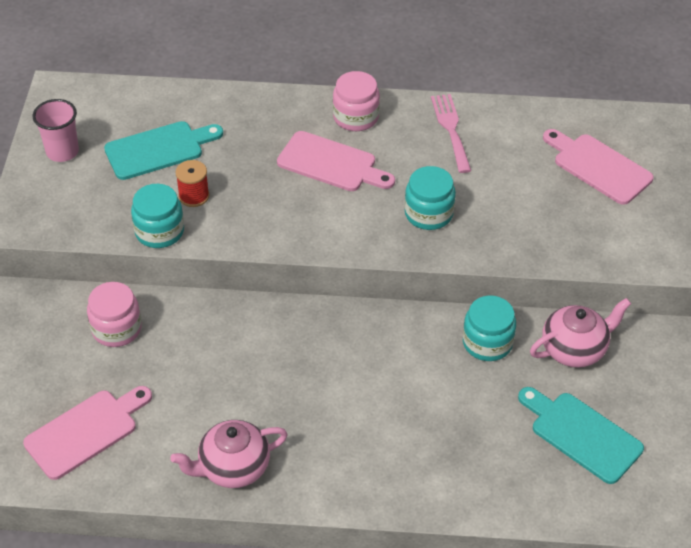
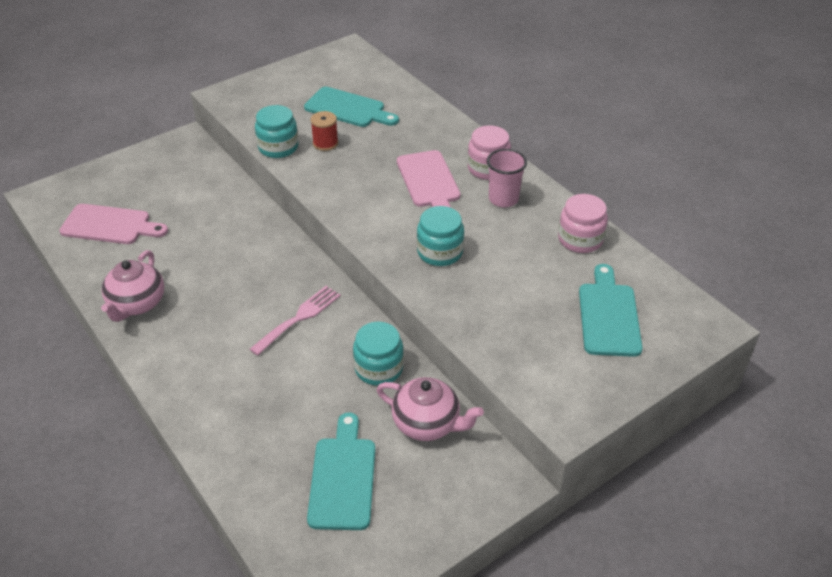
camera: 50 degrees right, 5 degrees down
pink cup [33,99,79,162] -> pink cup moved to [487,149,527,207]
pink jar [87,282,142,347] -> pink jar moved to [558,194,608,253]
pink teapot [170,420,288,488] -> pink teapot turned 105 degrees counterclockwise [101,250,164,322]
pink fork [431,94,471,173] -> pink fork moved to [249,286,341,356]
pink cutting board [543,129,654,205] -> turquoise cutting board [579,264,643,357]

